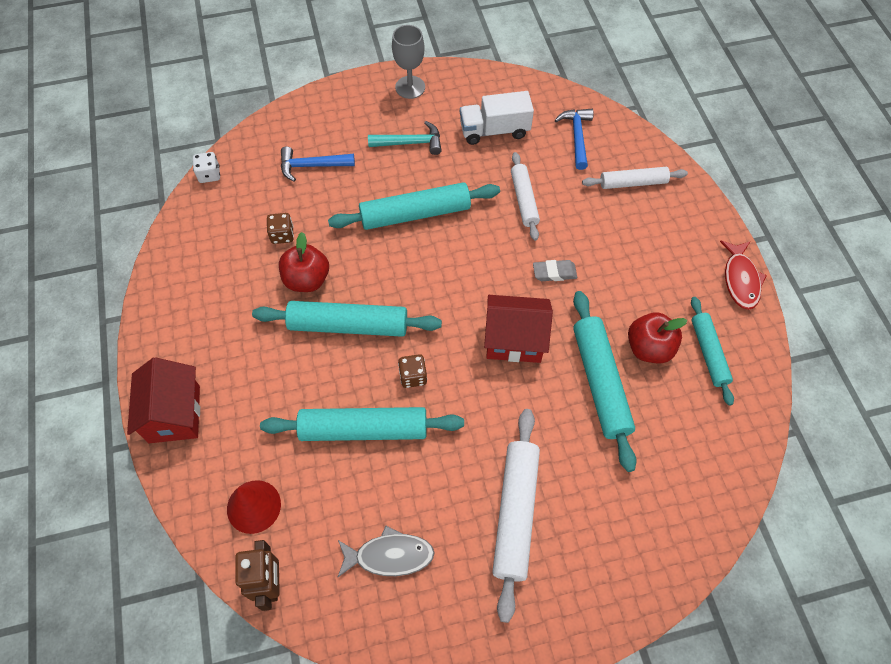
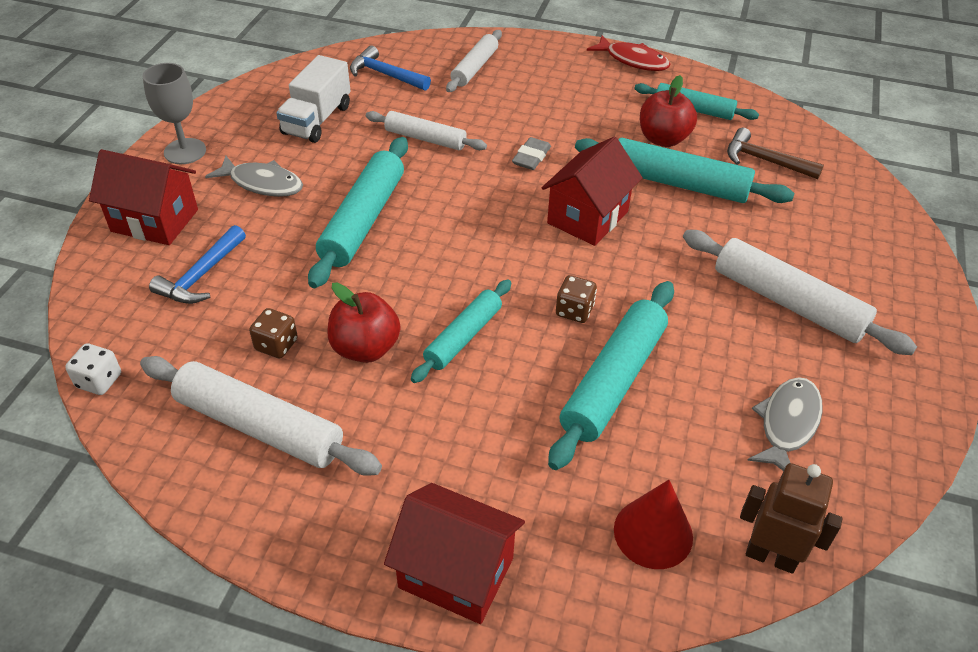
camera: 60 degrees left, 15 degrees down
turquoise rolling pin [252,301,442,337] -> turquoise rolling pin [411,280,511,383], size x0.63
turquoise hammer [368,121,442,155] -> grey fish [205,156,303,197]
none -> red house [89,149,198,245]
none -> white rolling pin [140,356,382,476]
none -> brown hammer [727,128,824,179]

